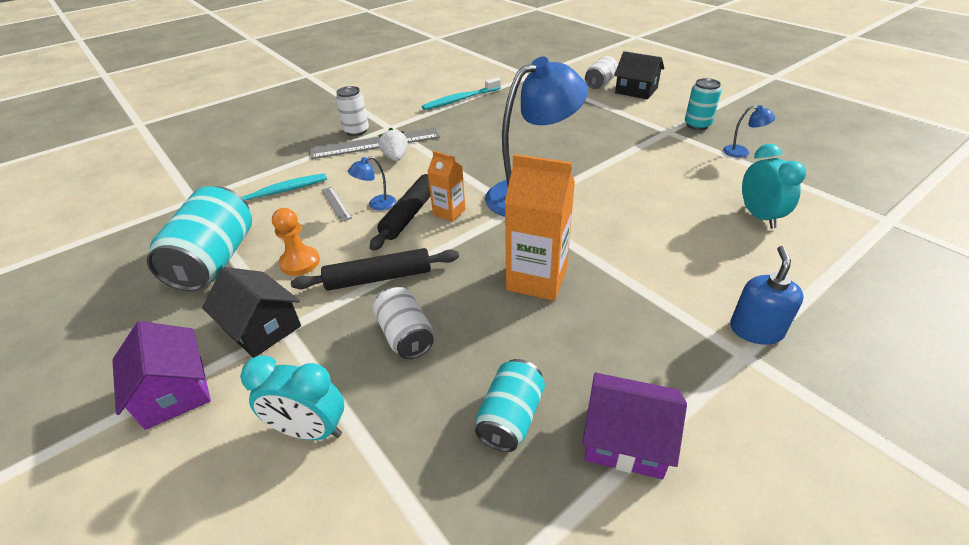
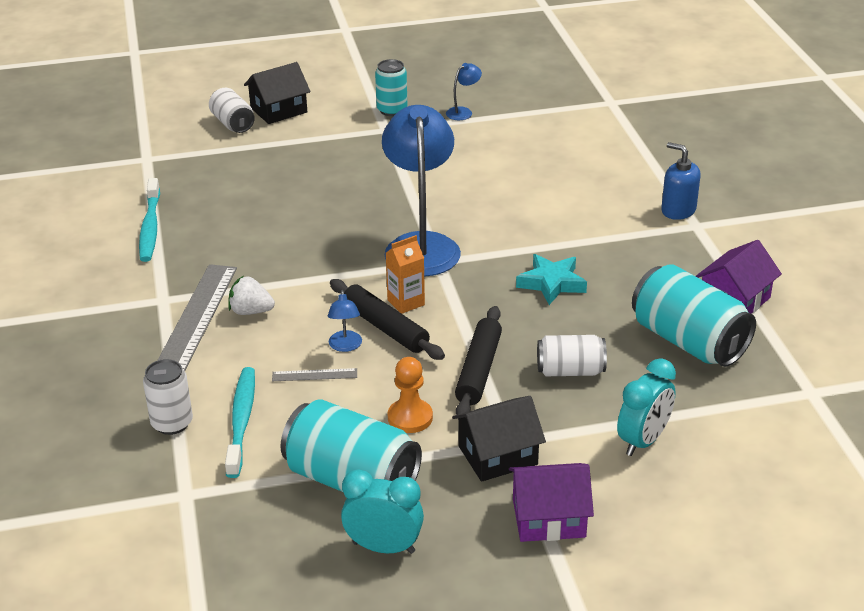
camera: 65 degrees left, 5 degrees down
white can [336,86,369,136] -> white can moved to [143,359,193,435]
turquoise can [475,359,545,452] -> turquoise can [632,264,756,367], size x1.73
orange carton [505,154,575,301] -> turquoise star [516,254,587,305]
turquoise clock [742,144,806,229] -> turquoise clock moved to [341,469,424,554]

